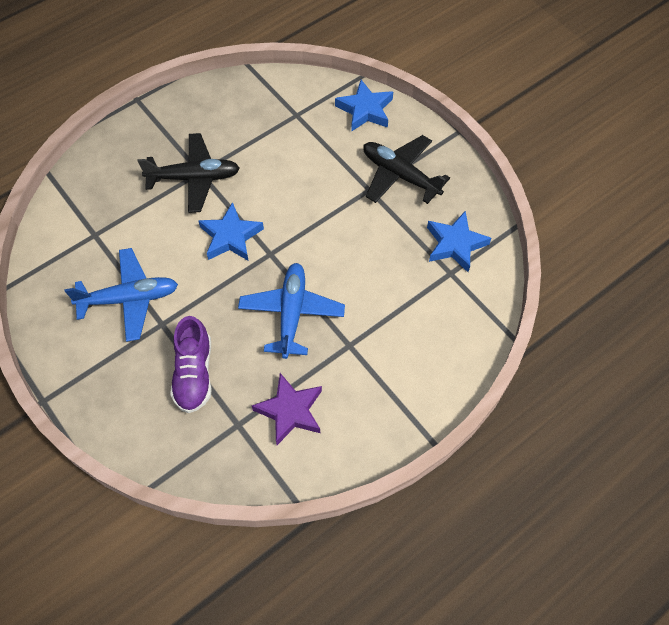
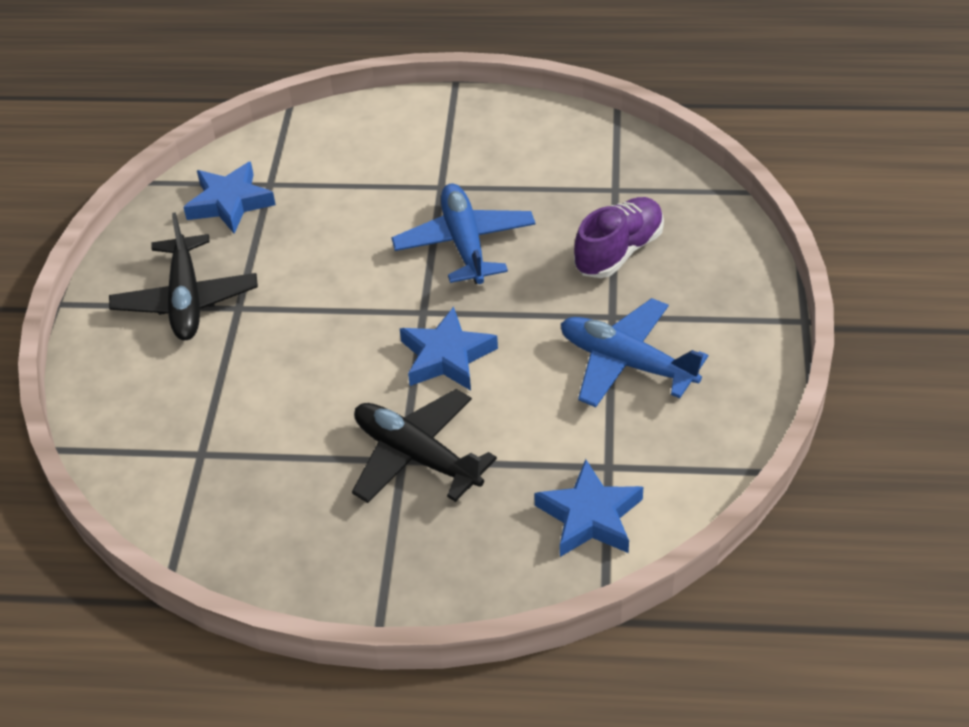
camera: 135 degrees left, 15 degrees down
blue plane [238,263,345,359] -> blue plane turned 120 degrees clockwise [391,184,535,284]
purple star [252,373,322,445] -> none
blue star [335,80,393,132] -> blue star moved to [534,459,643,557]

